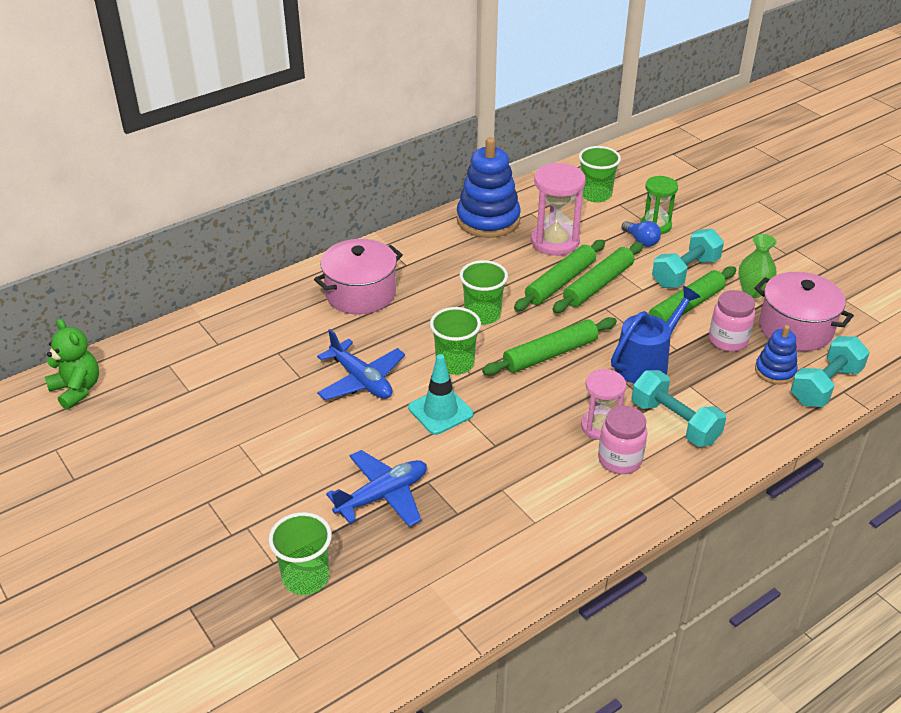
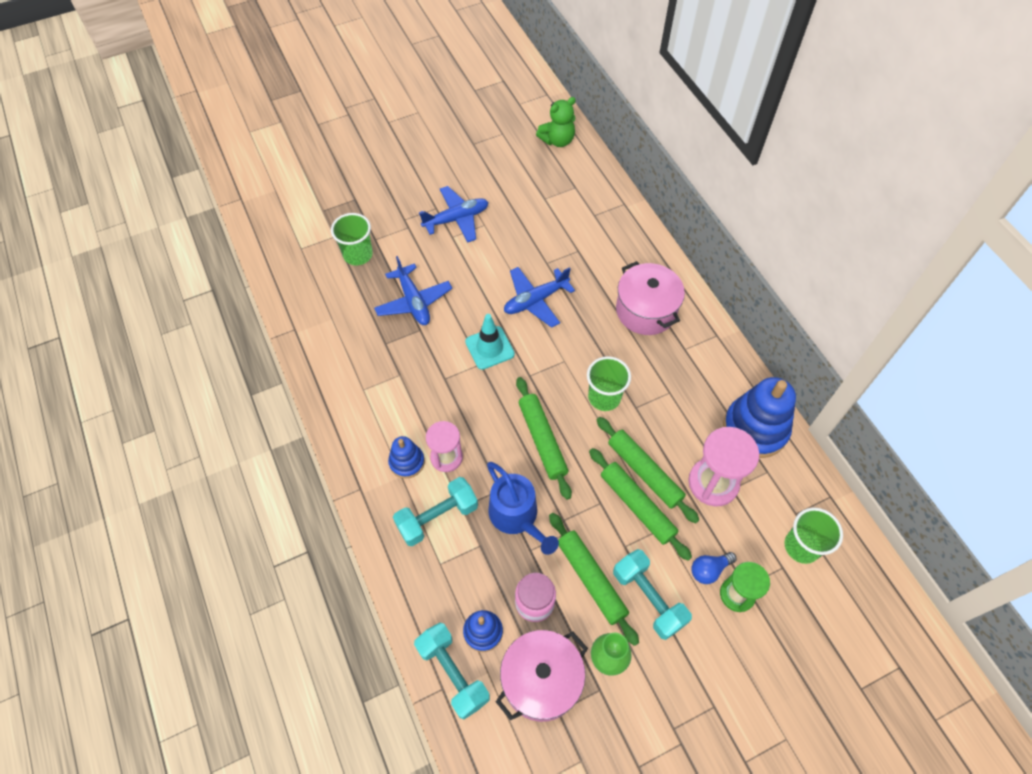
camera: 100 degrees right, 20 degrees up
green cup [430,307,481,375] -> none
pink jar [598,406,648,474] -> blue stacking toy [388,436,425,479]
none -> blue plane [419,186,488,243]

